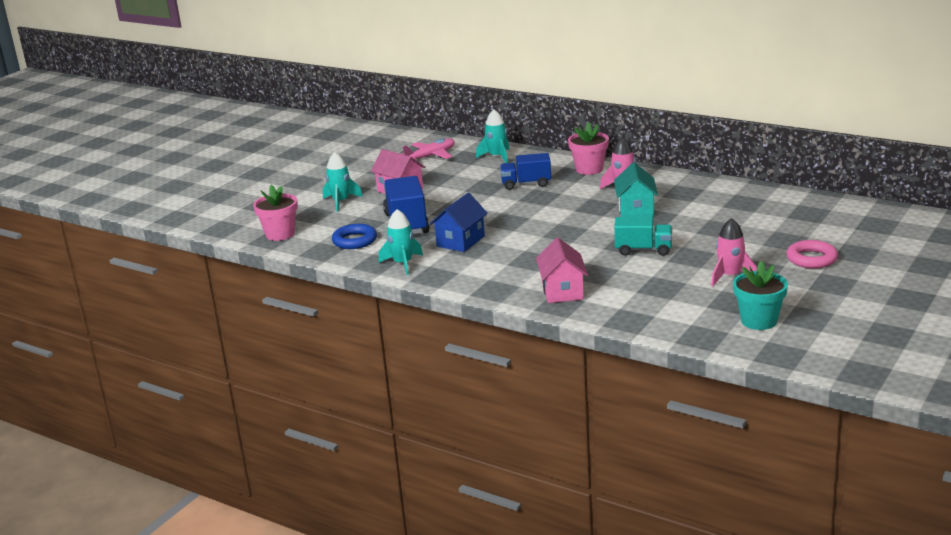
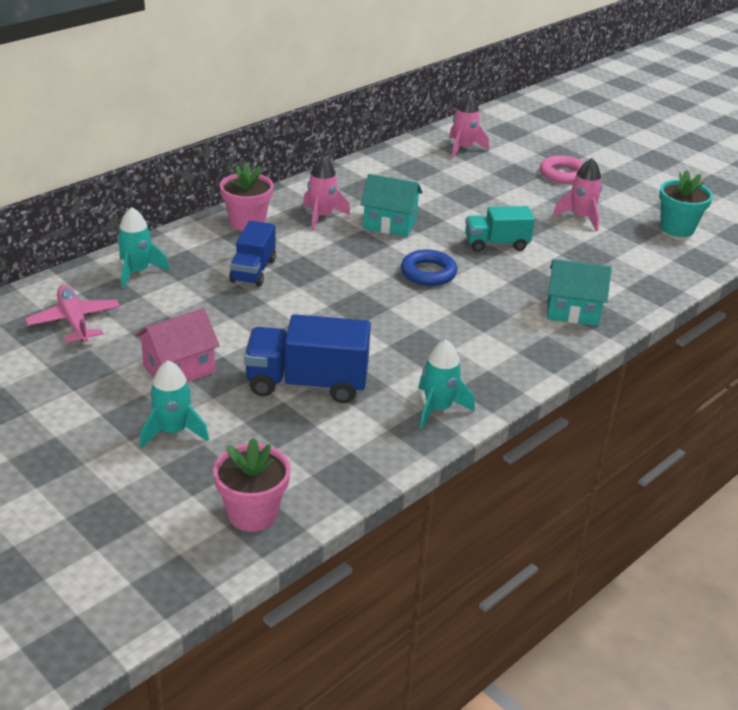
camera: 80 degrees left, 10 degrees up
blue ring [332,224,377,249] -> blue ring moved to [401,249,457,286]
blue house [430,193,488,252] -> none
pink house [536,238,588,303] -> turquoise house [547,259,612,326]
turquoise truck [614,217,672,256] -> turquoise truck turned 120 degrees counterclockwise [465,206,535,252]
none -> pink rocket [449,93,489,158]

